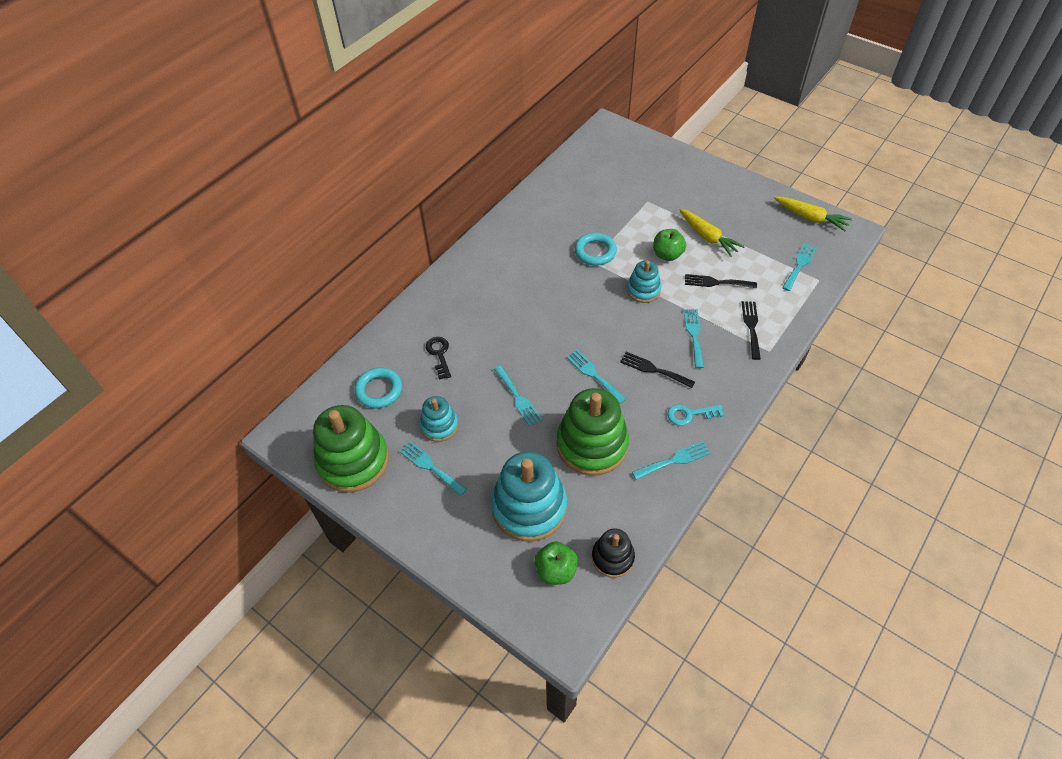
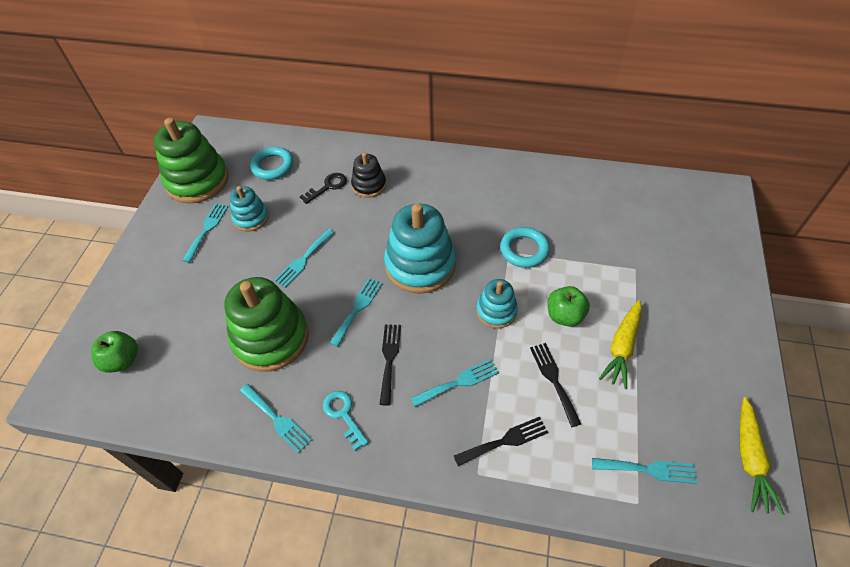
camera: 65 degrees right, 0 degrees up
turquoise stacking toy [491,451,567,542] -> turquoise stacking toy moved to [384,203,456,294]
black stacking toy [592,529,635,578] -> black stacking toy moved to [351,152,386,198]

